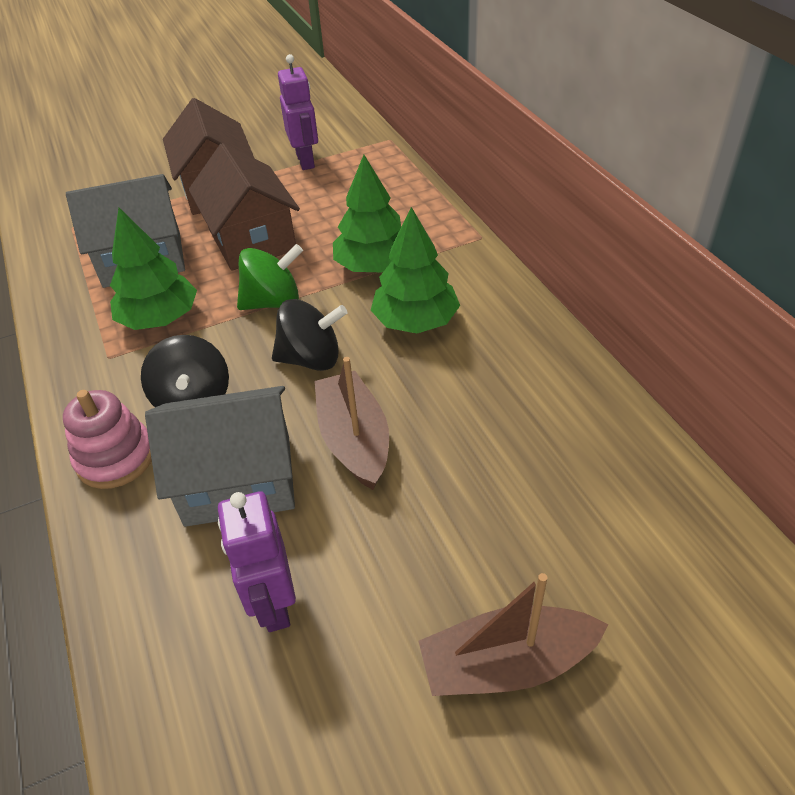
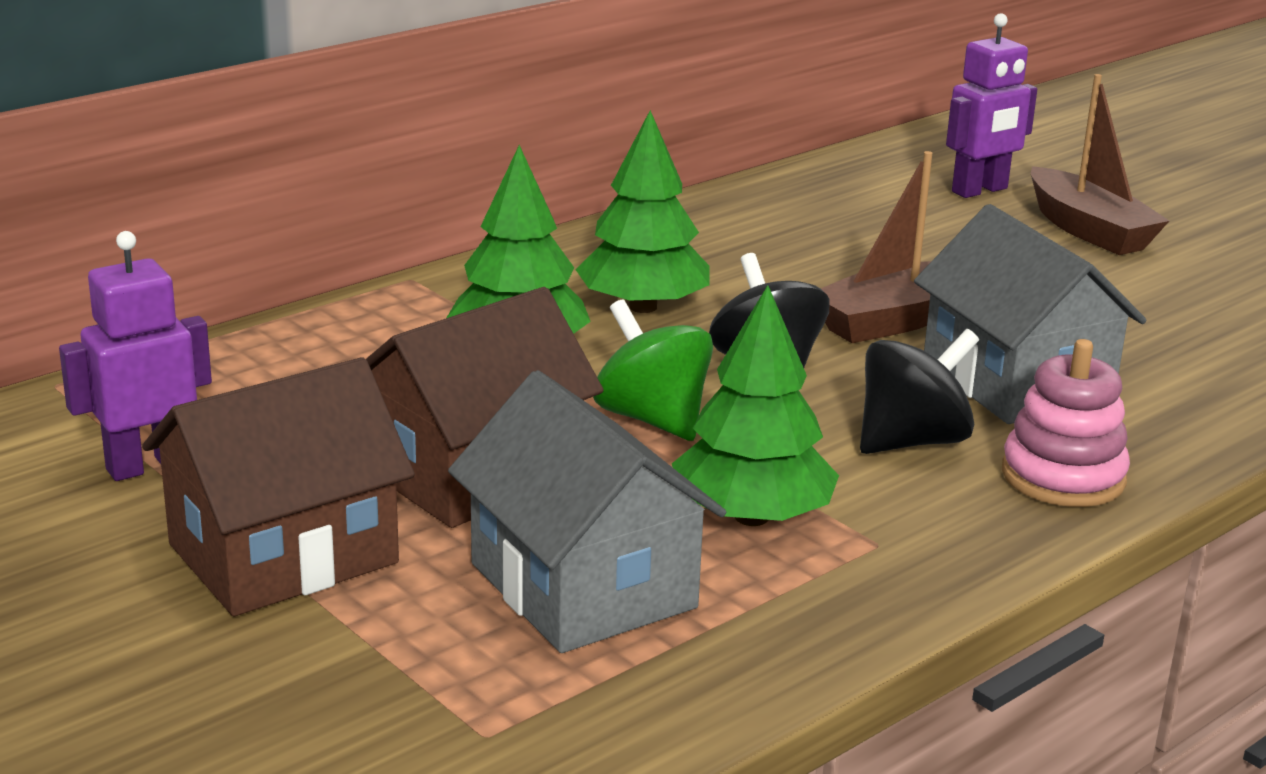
camera: 110 degrees left, 20 degrees down
purple robot [218,491,296,632] -> purple robot moved to [946,13,1037,198]

